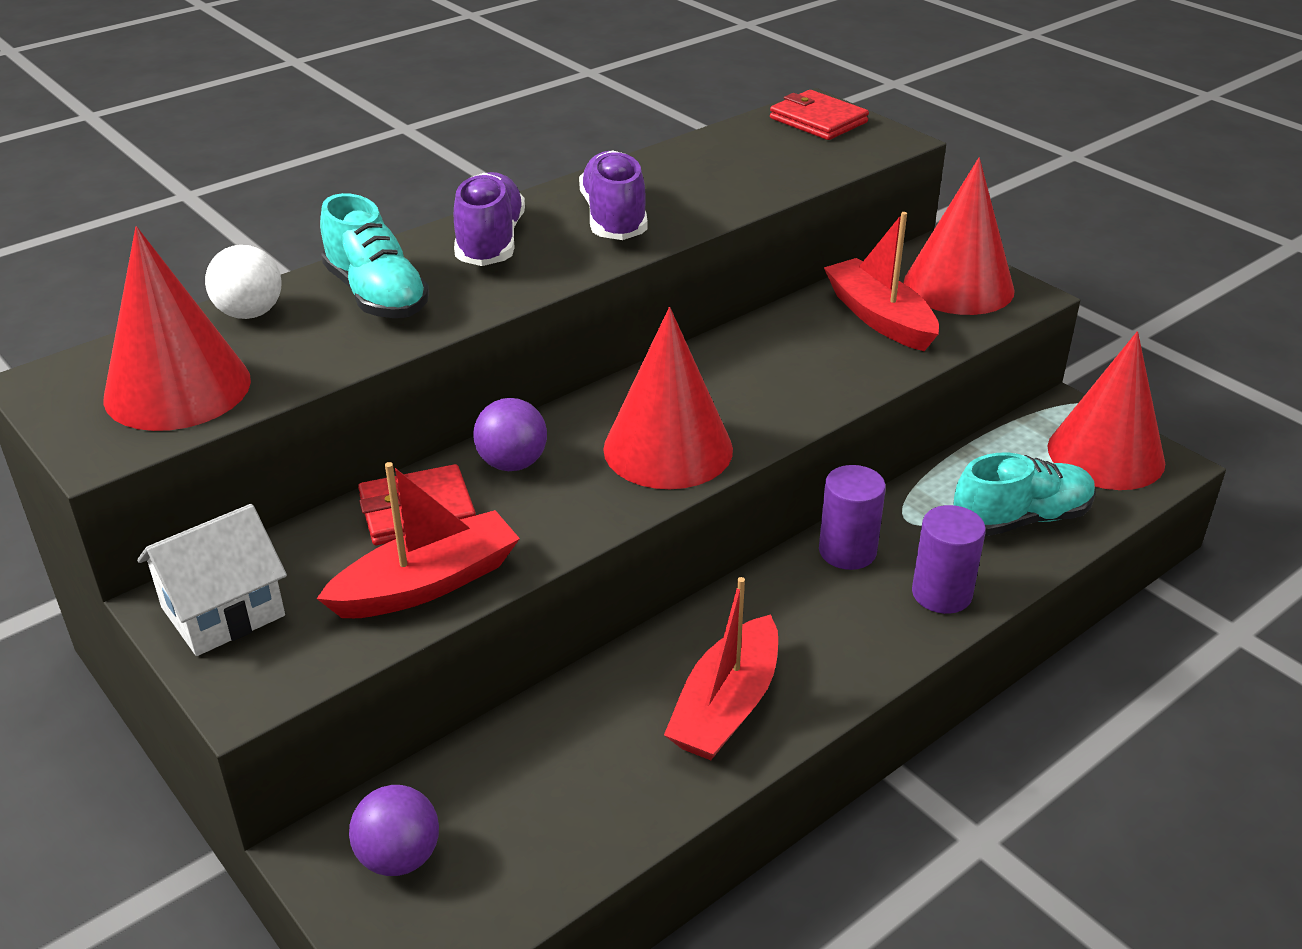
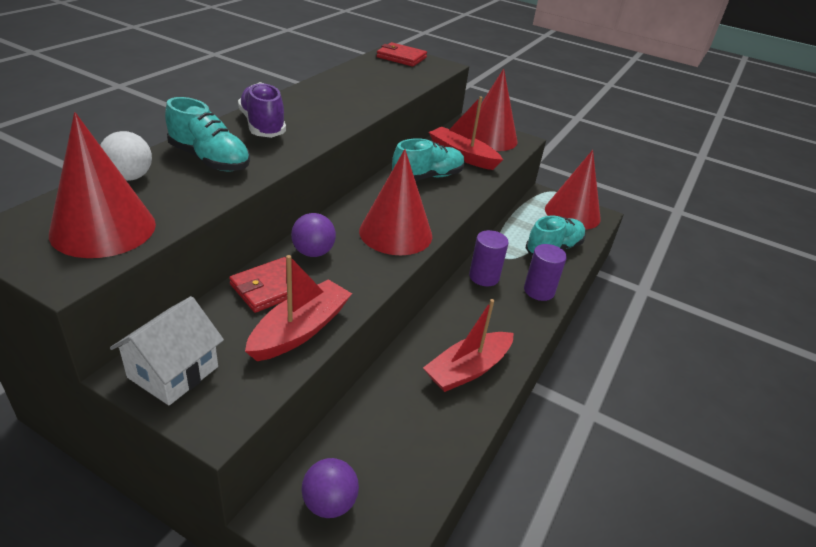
camera: 25 degrees left, 0 degrees up
purple shoe [579,150,648,240] -> none
red boat [664,577,778,760] -> red boat turned 45 degrees clockwise [423,299,514,392]
none -> turquoise shoe [392,138,465,181]

